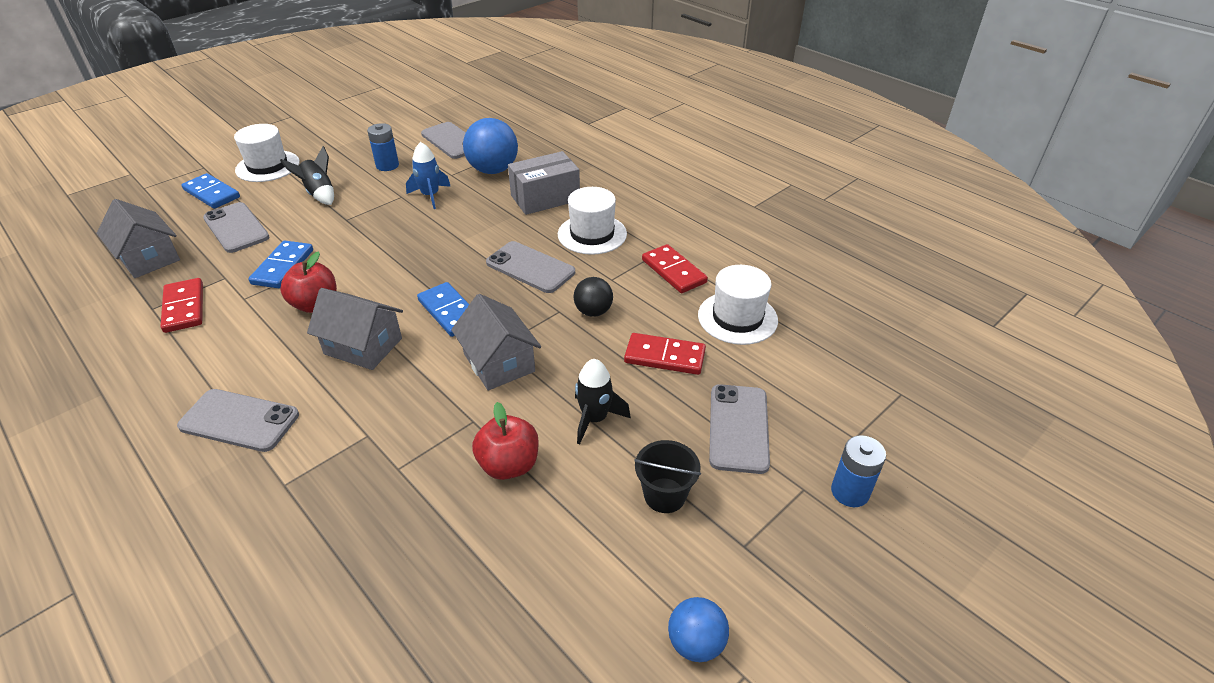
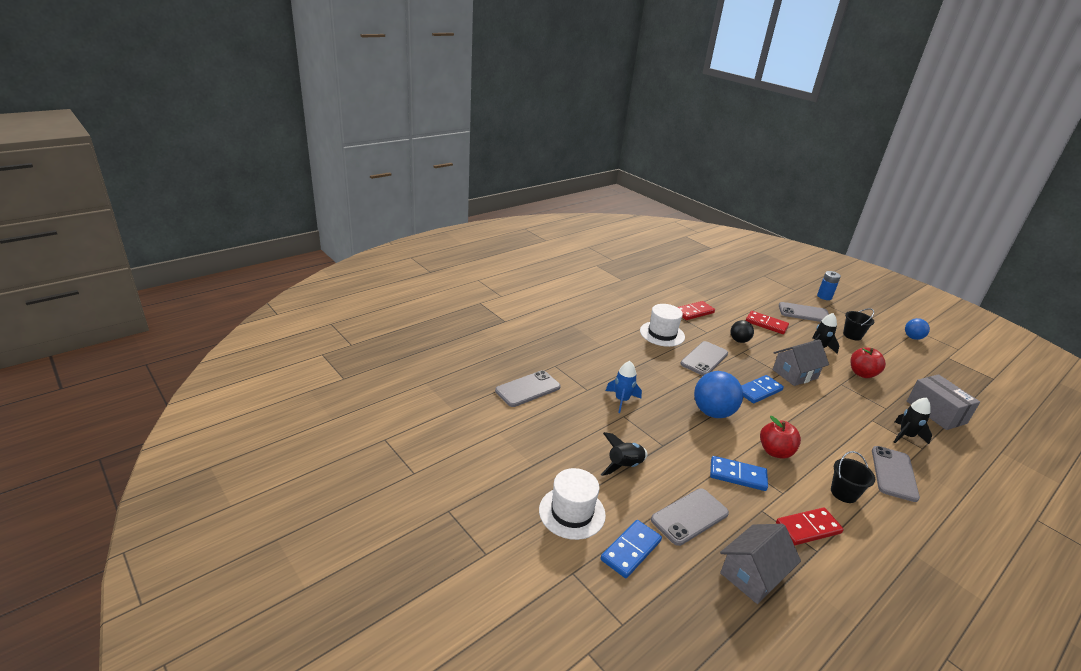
camera: 90 degrees left, 10 degrees down
grey house [307,288,403,370] -> none
blue battery [367,123,399,171] -> none
blue ball [463,118,518,174] -> blue ball moved to [694,371,743,418]
grey box [508,151,580,215] -> grey box moved to [907,374,980,430]
red domino [624,333,706,375] -> red domino turned 75 degrees counterclockwise [746,311,789,334]
white hat [698,265,778,345] -> none
none -> black bucket [831,451,875,503]
none -> black rocket [894,397,932,444]

